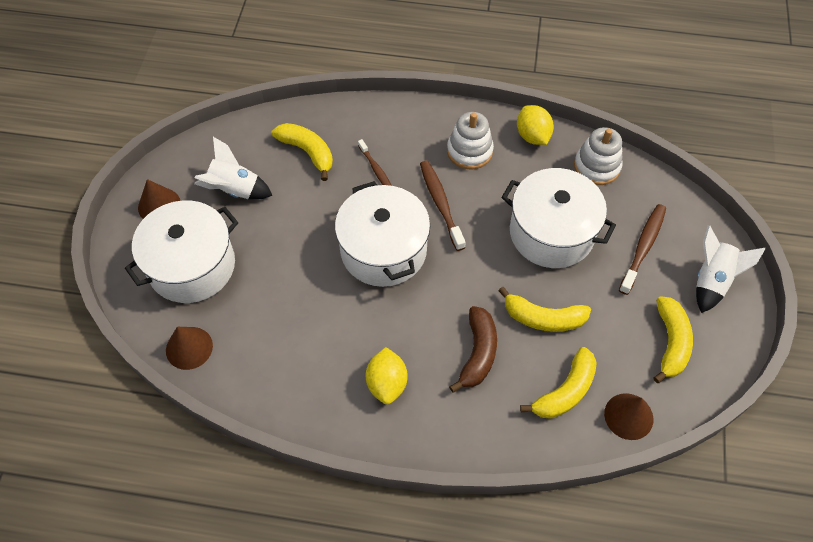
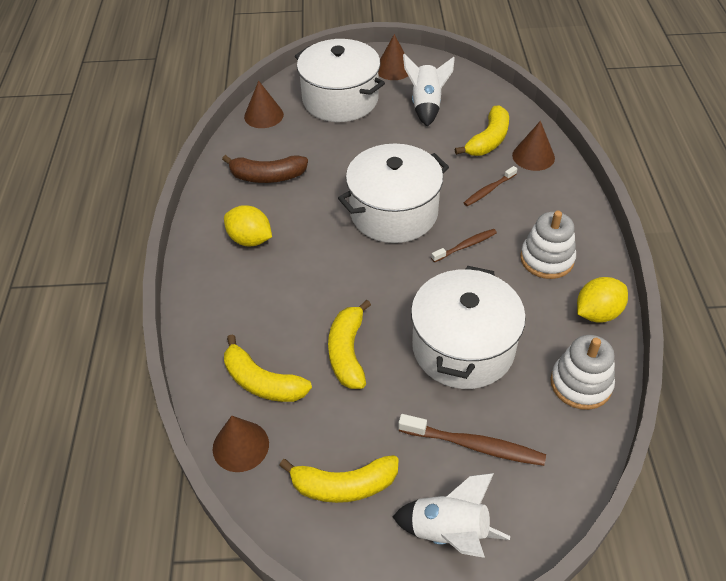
camera: 80 degrees right, 10 degrees down
yellow lemon [365,347,408,404] -> yellow lemon turned 45 degrees clockwise [224,205,272,246]
brown toothbrush [420,161,466,251] -> brown toothbrush [431,229,497,262], size x0.63
brown banana [449,306,497,393] -> brown banana moved to [222,155,308,183]
none -> brown cone [512,121,555,171]

